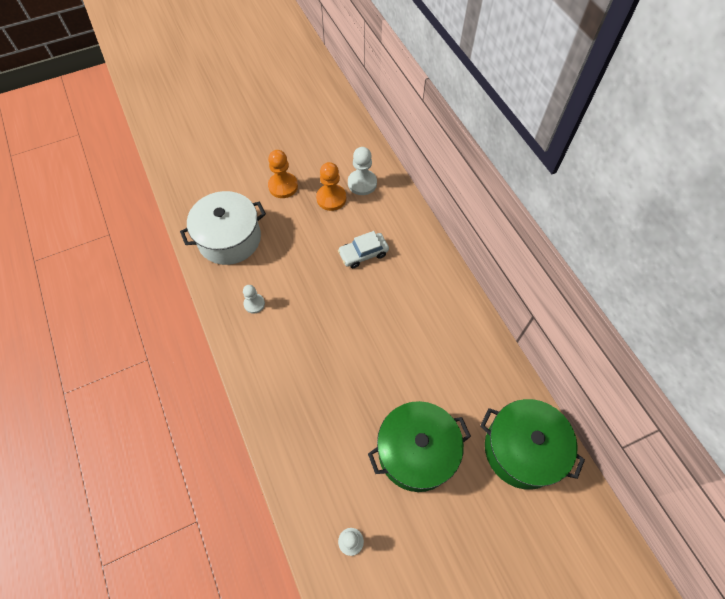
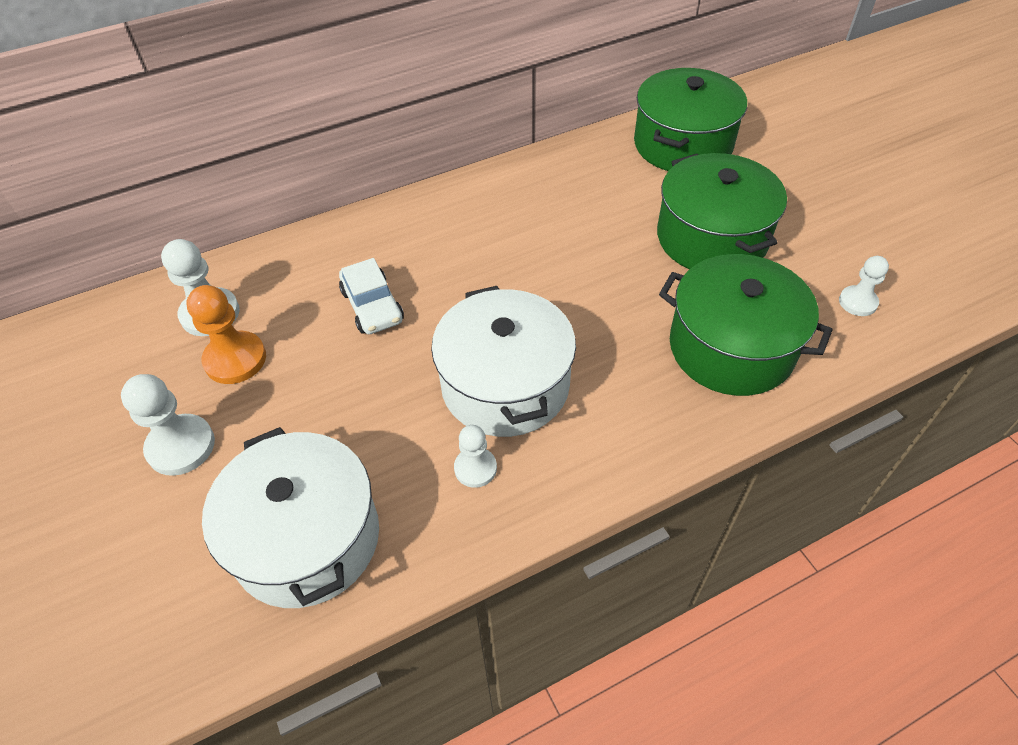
camera: 90 degrees left, 10 degrees down
orange pawn [268,150,298,198] -> white pawn [121,374,215,476]
none -> white pot [431,286,576,437]
none -> green pot [659,254,833,396]

